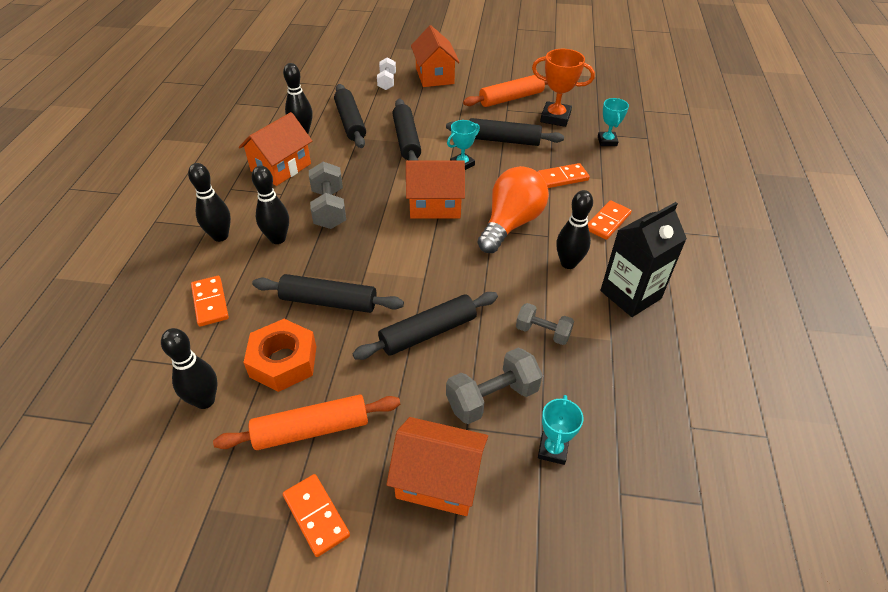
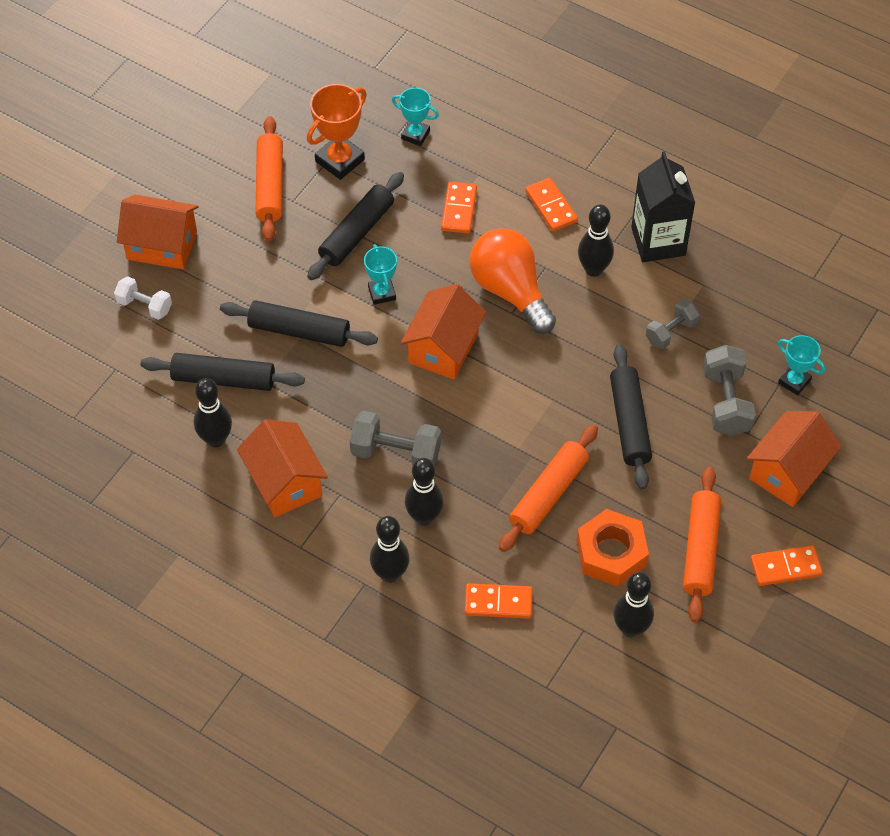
camera: 65 degrees left, 10 degrees up
black rolling pin [252,274,404,313] -> orange rolling pin [499,425,598,552]

